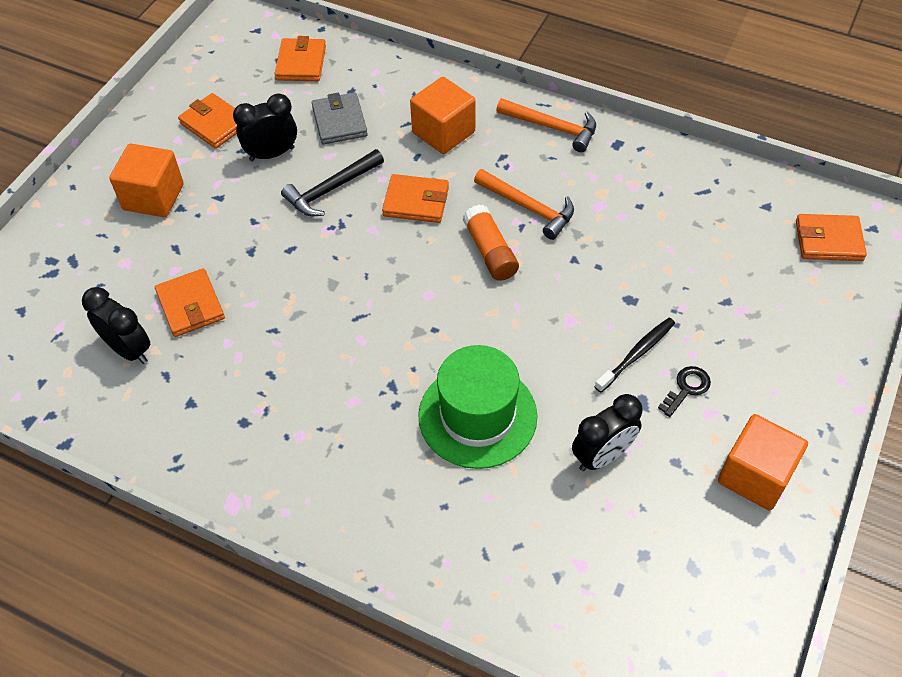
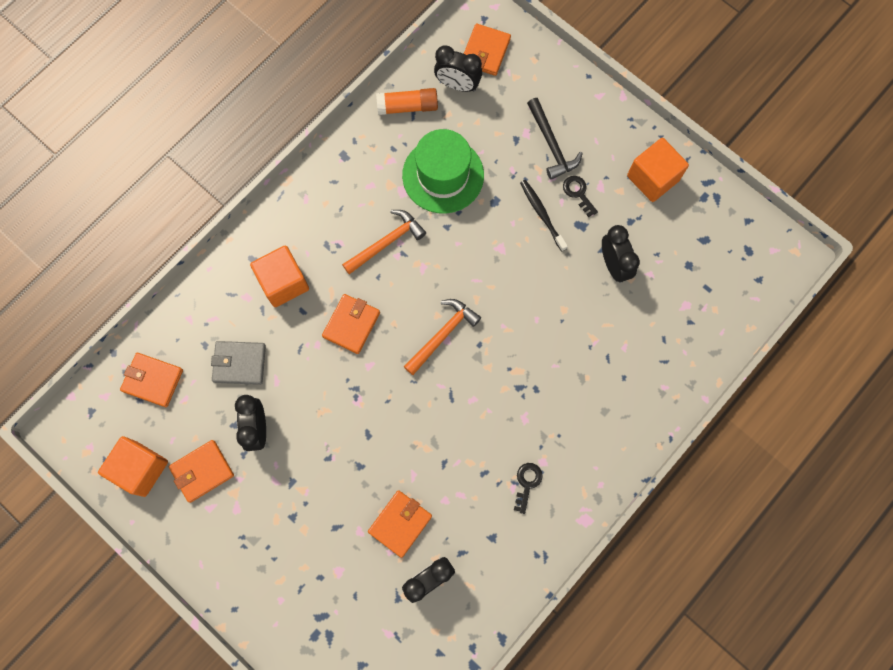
camera: 75 degrees left, 20 degrees up
orange cube [109,144,184,217] -> orange cube moved to [98,436,168,497]
orange wallet [155,268,225,337] -> orange wallet turned 45 degrees counterclockwise [368,490,432,558]
black hammer [281,149,384,216] -> black hammer moved to [527,98,583,180]
green hat [418,345,537,469] -> green hat moved to [402,129,484,214]
orange glue stick [463,205,519,281] -> orange glue stick moved to [376,88,438,115]
orange hammer [496,98,596,152] -> orange hammer moved to [404,299,481,375]
none -> black clock [434,45,482,92]
none -> black key [514,463,543,514]

